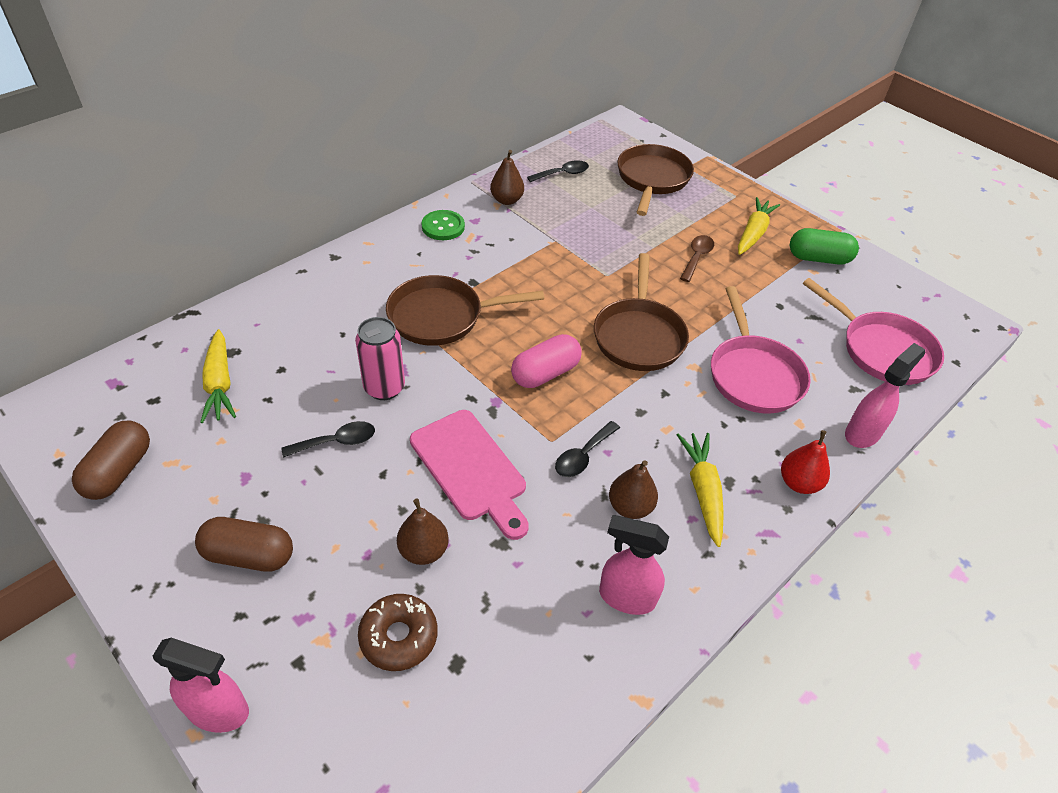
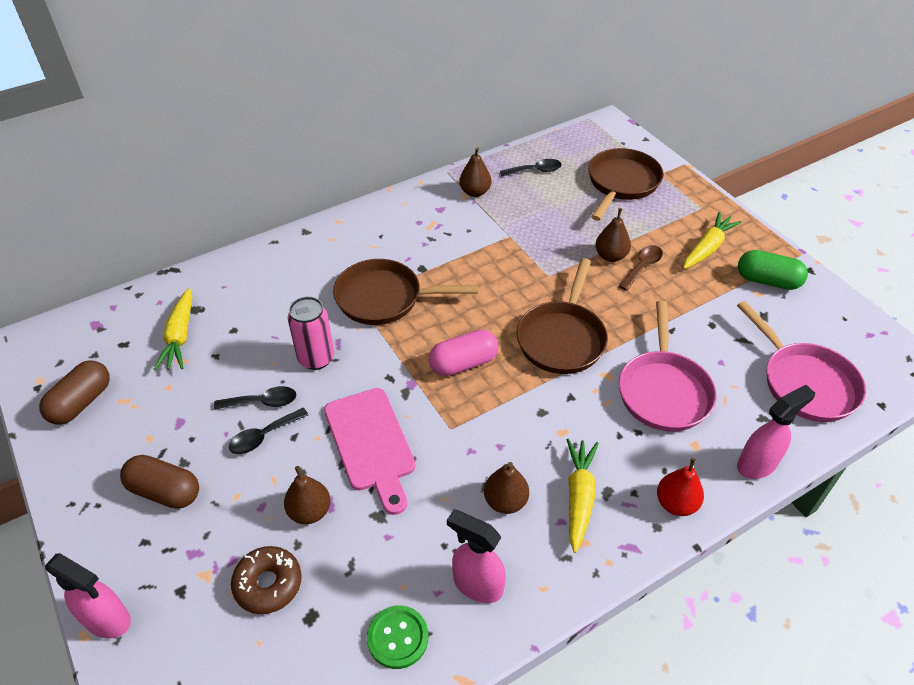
camera: 15 degrees right, 0 degrees up
green button [421,210,465,240] -> green button moved to [367,605,428,669]
black spoon [555,421,620,477] -> black spoon moved to [229,408,308,454]
none -> brown pear [595,208,631,262]

